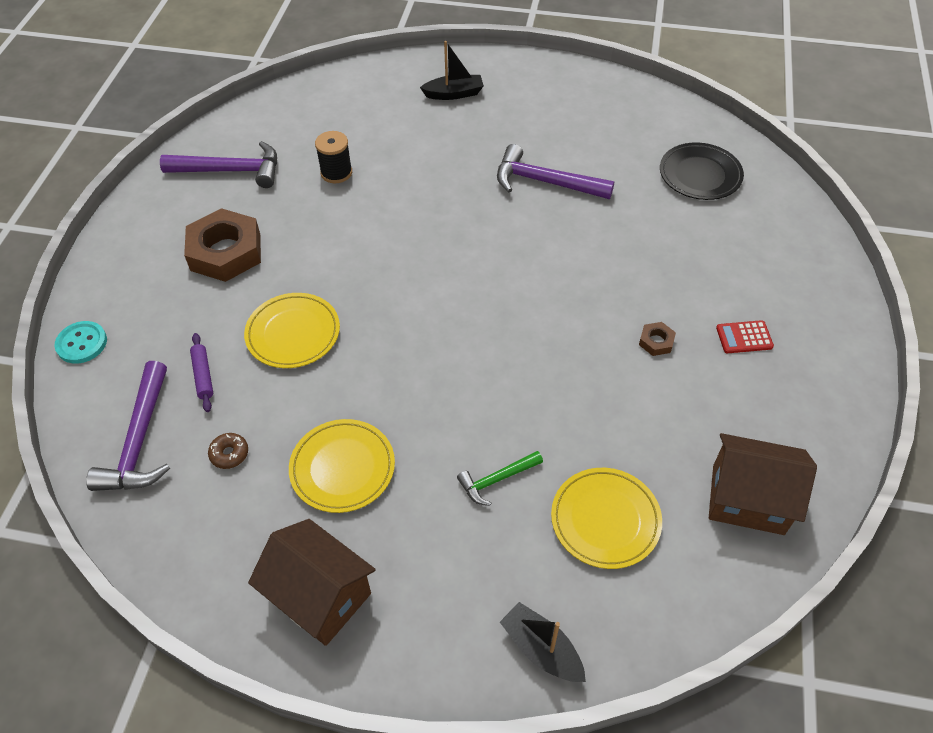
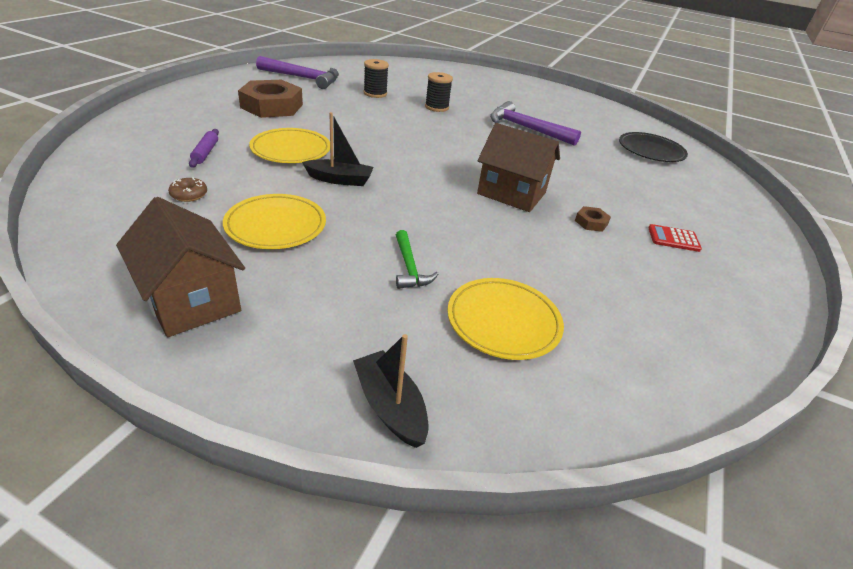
camera: 10 degrees right, 15 degrees down
turquoise button [54,321,107,364] -> none
purple hammer [86,361,170,491] -> none
black boat [420,41,484,100] -> black boat moved to [302,112,373,186]
green hammer [457,451,543,506] -> green hammer turned 90 degrees counterclockwise [396,230,438,289]
brown house [709,433,817,535] -> brown house moved to [477,123,560,212]
none -> black spool [425,72,453,112]

